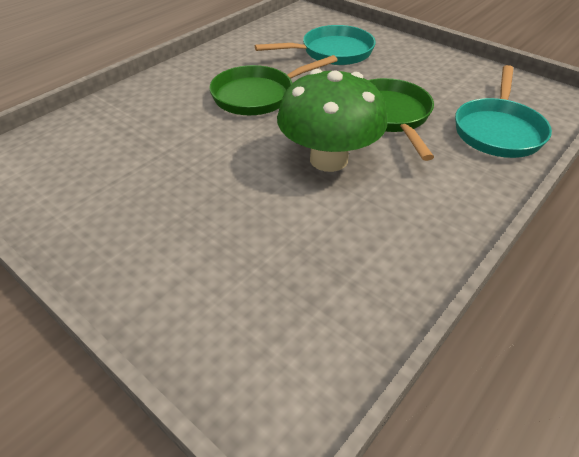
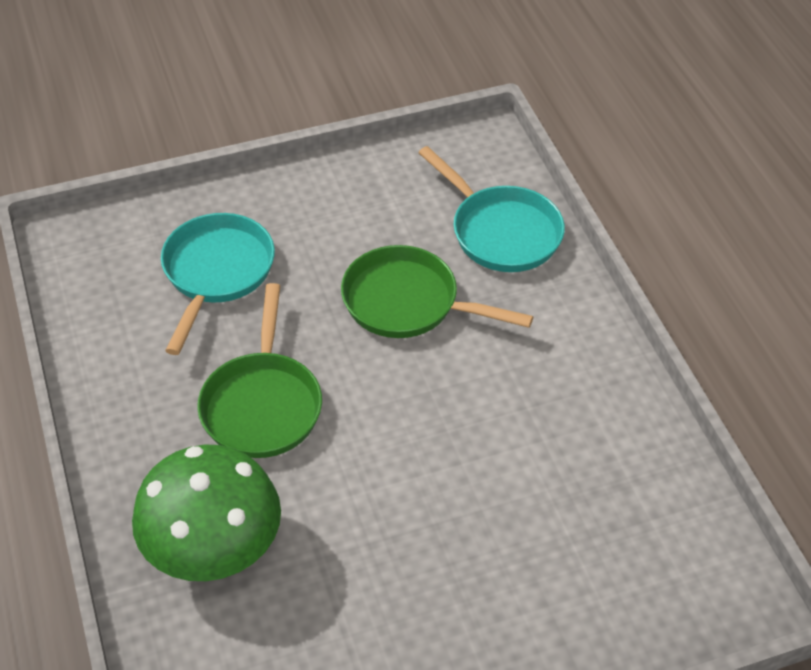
camera: 60 degrees left, 5 degrees up
green mushroom [277,69,387,172] -> green mushroom moved to [132,445,281,581]

